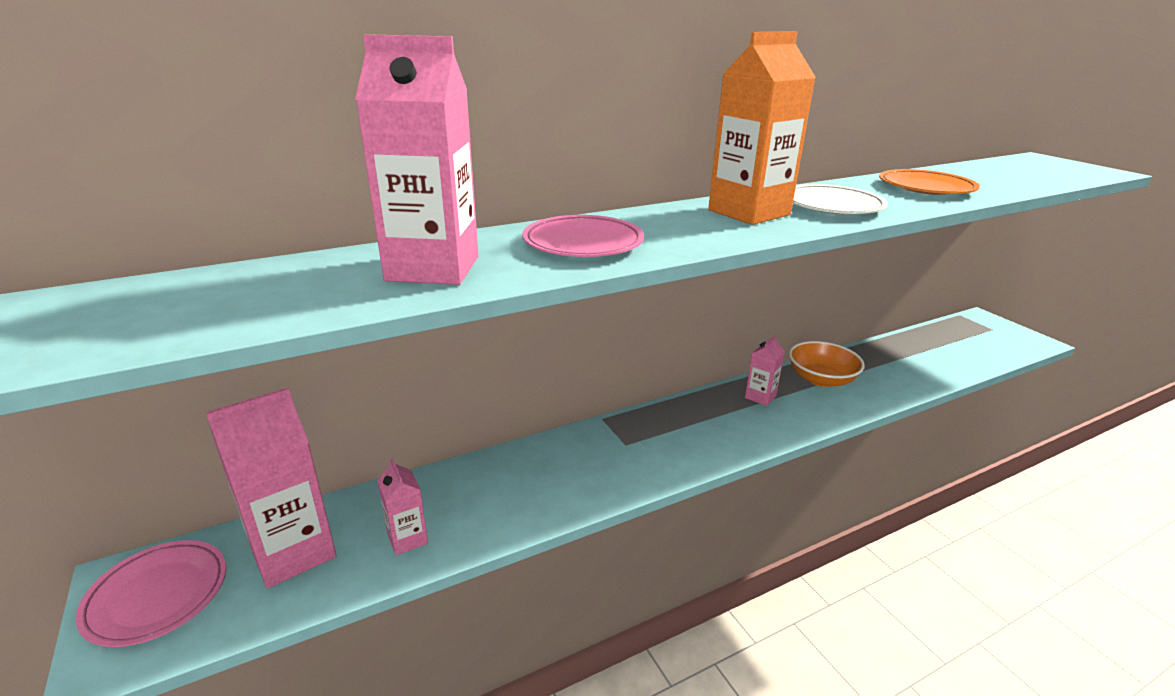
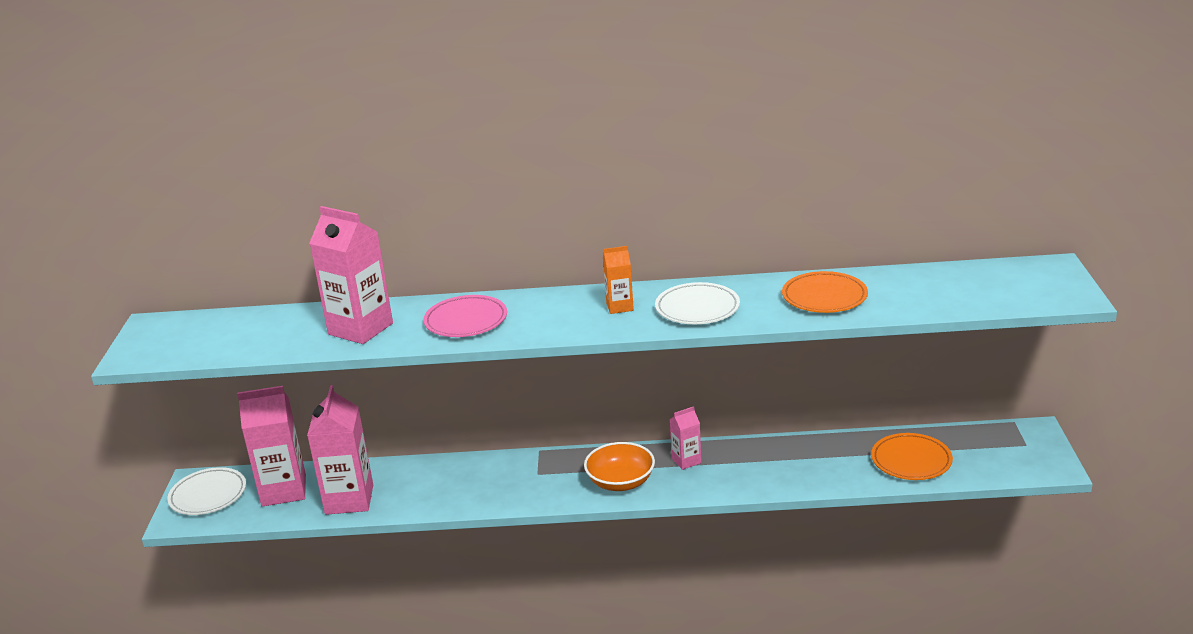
camera: 30 degrees right, 0 degrees up
pink plate [76,540,226,647] -> white plate [167,467,246,515]
pink carton [377,458,428,555] -> pink carton [307,385,373,515], size x1.96
orange carton [708,31,816,225] -> orange carton [603,246,634,314], size x0.51
orange bowl [789,341,865,387] -> orange bowl moved to [584,442,655,491]
none -> orange plate [871,433,953,480]

